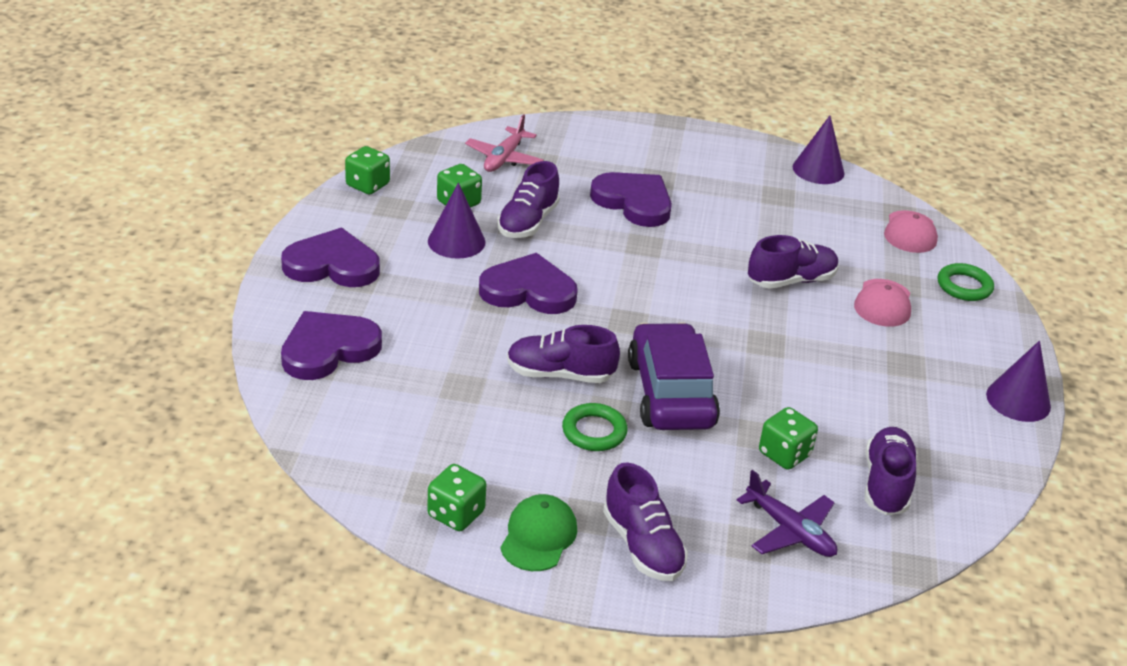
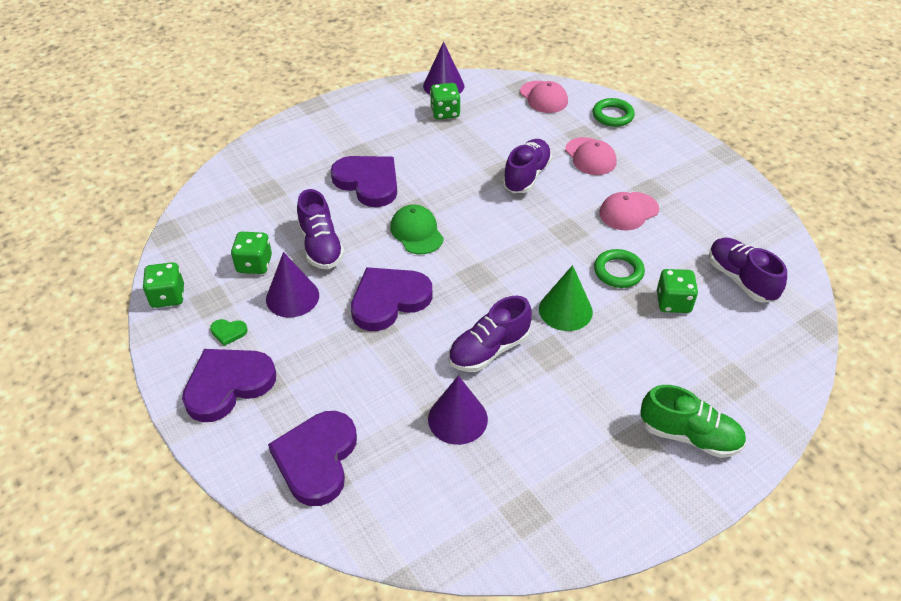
camera: 40 degrees left, 10 degrees up
green dice [427,464,486,531] -> green dice moved to [430,83,460,119]
pink plane [465,114,544,172] -> none
green cap [500,494,577,571] -> green cap moved to [390,205,444,254]
green ring [562,403,628,451] -> green ring moved to [594,249,645,288]
purple heart [590,172,672,227] -> purple heart turned 45 degrees clockwise [330,156,397,207]
purple shoe [603,462,688,581] -> green shoe [641,385,746,458]
purple car [628,322,720,430] -> green cone [539,265,593,331]
purple plane [737,470,837,557] -> none
purple cone [986,340,1051,422] -> purple cone moved to [428,375,488,445]
none -> green heart [210,319,248,346]
none -> pink cap [600,192,659,231]

